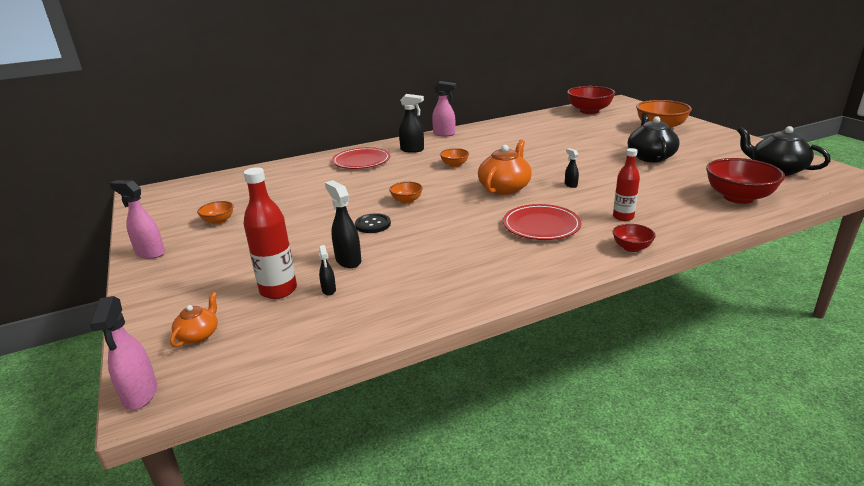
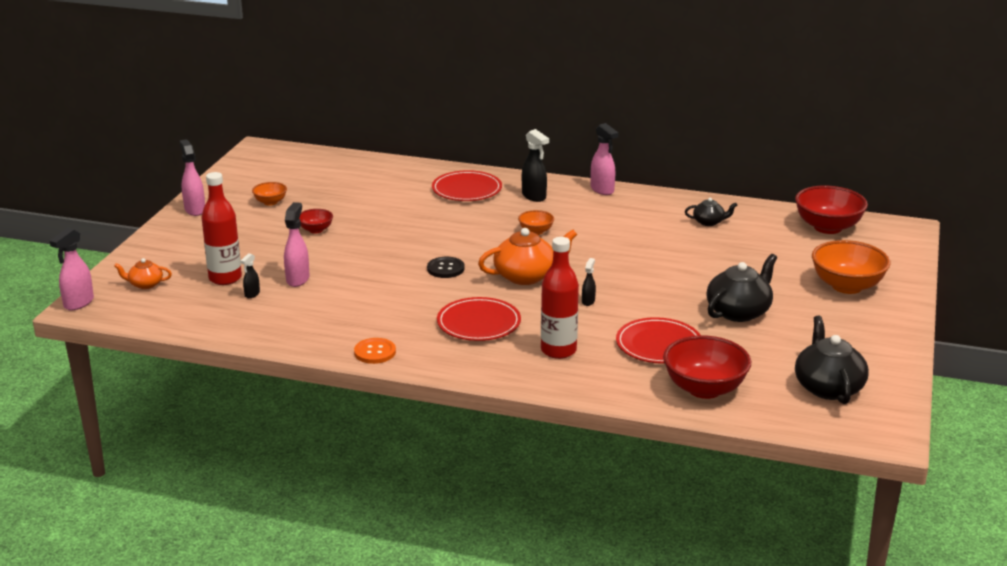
camera: 40 degrees right, 0 degrees up
orange teapot [170,292,218,347] -> orange teapot turned 150 degrees counterclockwise [114,258,172,289]
black spray bottle [325,180,361,268] -> pink spray bottle [284,202,309,287]
black button [355,213,391,233] -> black button moved to [427,257,464,278]
orange bowl [389,182,423,204] -> none
red bottle [613,148,640,221] -> red bottle [541,237,579,359], size x1.53
red bowl [613,224,656,252] -> red bowl moved to [299,209,333,233]
none -> orange button [354,338,396,364]
none -> red plate [616,317,701,364]
none -> black teapot [685,198,737,226]

